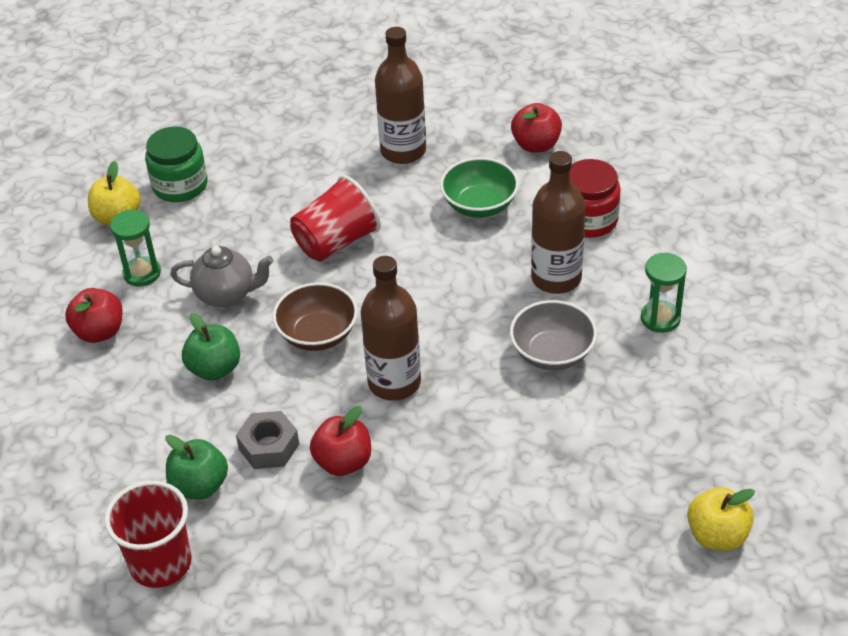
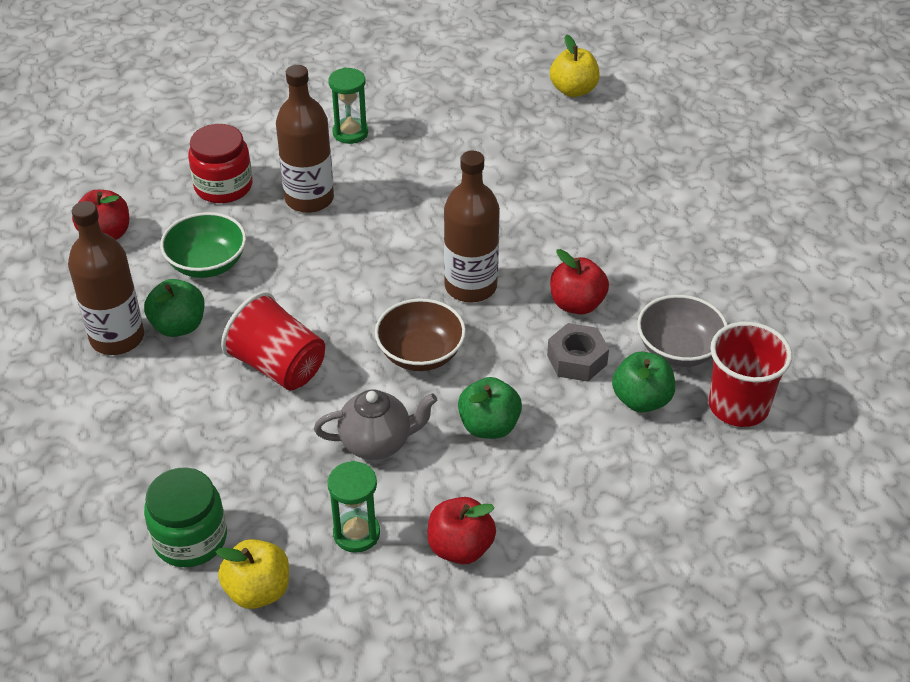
camera: 105 degrees left, 0 degrees up
grey teapot [170,246,274,307] -> grey teapot turned 90 degrees clockwise [314,390,437,460]
grey bowl [510,300,597,370] -> grey bowl moved to [637,295,728,367]
none -> green apple [144,279,205,337]

